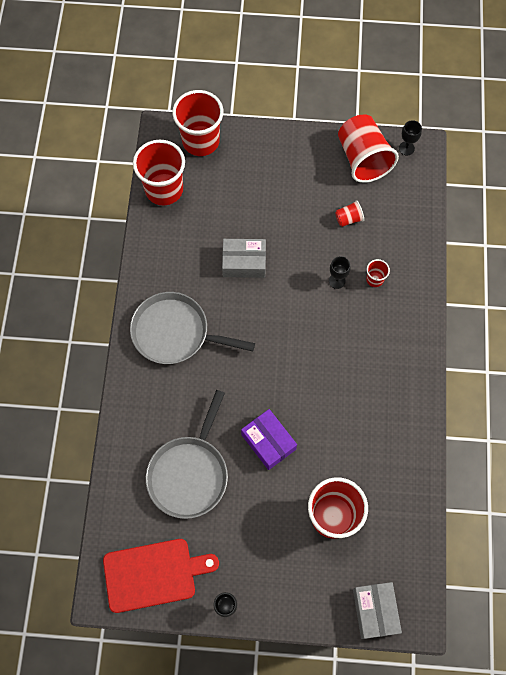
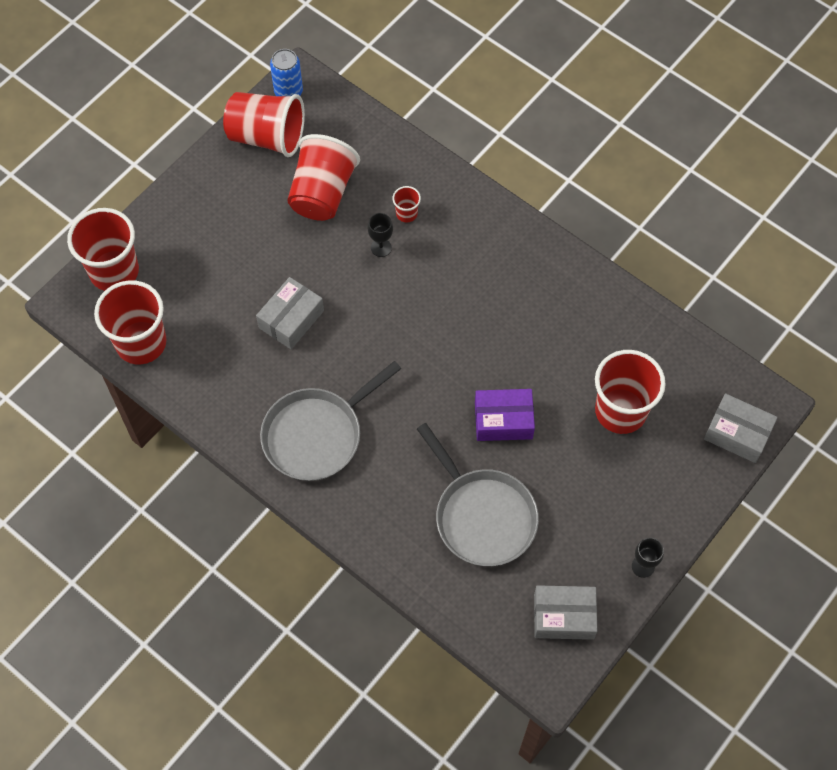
camera: 55 degrees left, 5 degrees down
red cutting board [103,539,219,613] -> grey box [534,585,597,640]
red cup [335,200,364,227] -> red cup [287,134,360,221], size x2.27
black goblet [399,120,422,156] -> blue can [270,49,303,96]

